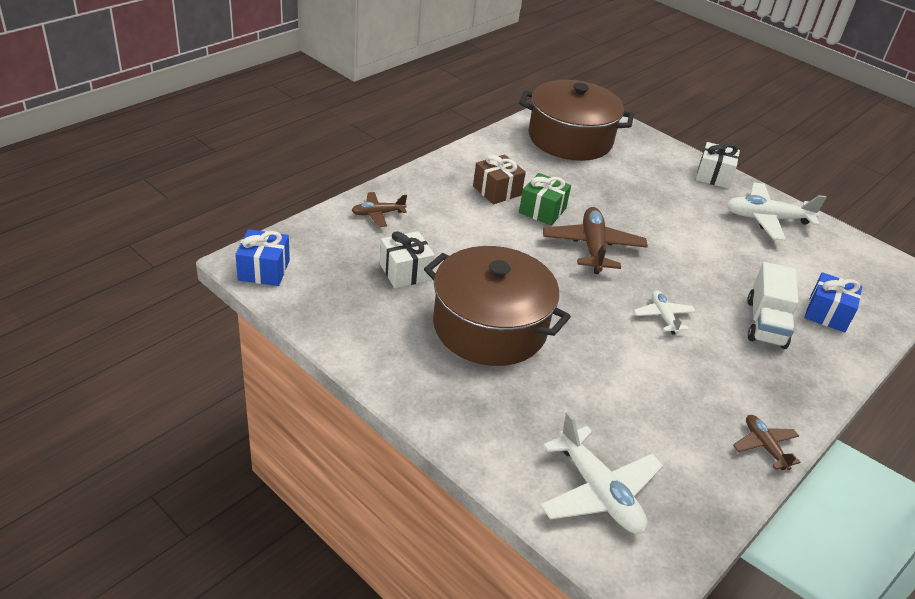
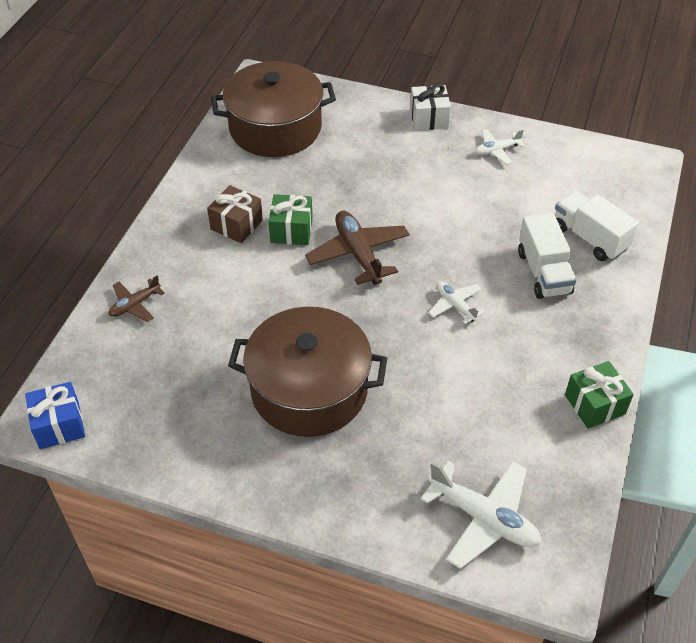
camera: 20 degrees left, 10 degrees up
white gift [380,231,435,288] -> none
white plane [726,182,827,241] -> white plane [475,129,525,165], size x0.56
brown plane [733,415,801,470] -> green gift [565,361,634,428]
blue gift [805,272,862,333] -> white truck [555,191,639,261]

